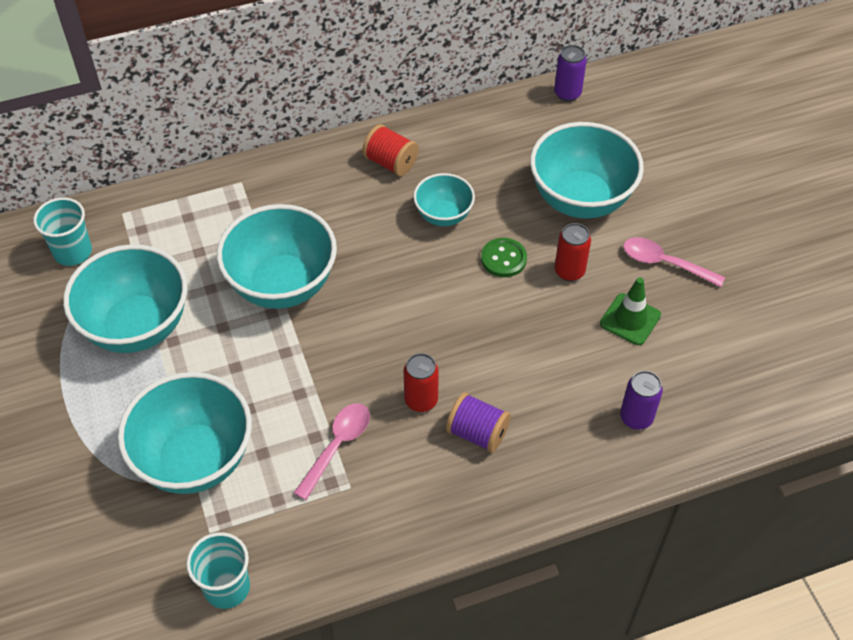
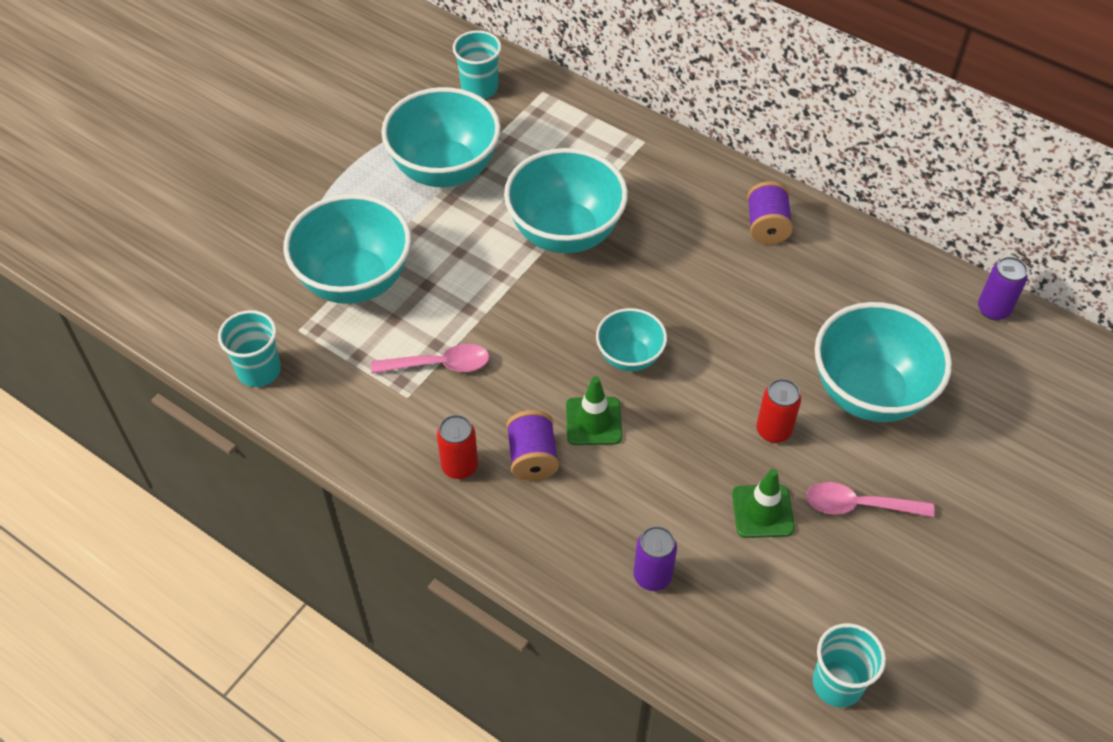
camera: 55 degrees right, 0 degrees up
red spool [362,124,419,176] -> purple spool [747,181,793,244]
red can [404,353,439,412] -> red can moved to [437,415,478,479]
turquoise bowl [413,173,475,226] -> turquoise bowl moved to [596,308,667,371]
green button [481,238,527,277] -> none
pink spoon [623,237,725,287] -> pink spoon turned 75 degrees counterclockwise [806,482,935,517]
none -> green traffic cone [566,376,622,445]
none -> turquoise cup [813,623,886,707]

